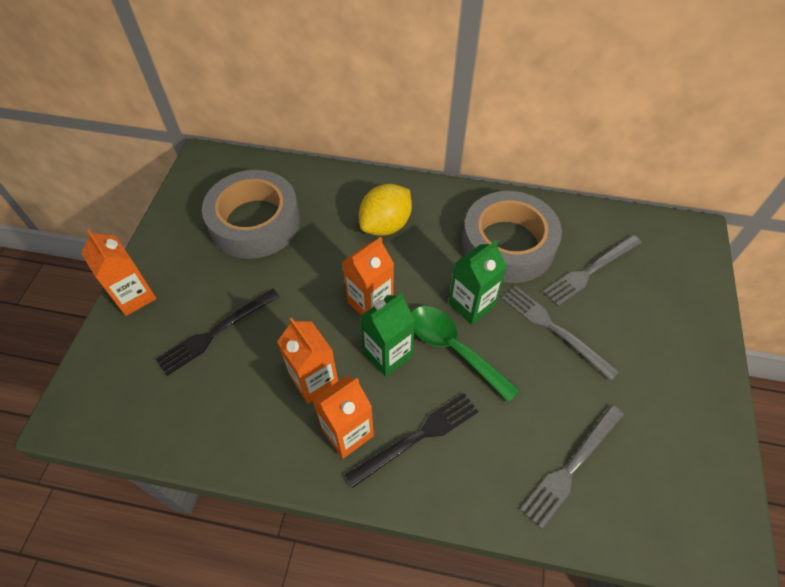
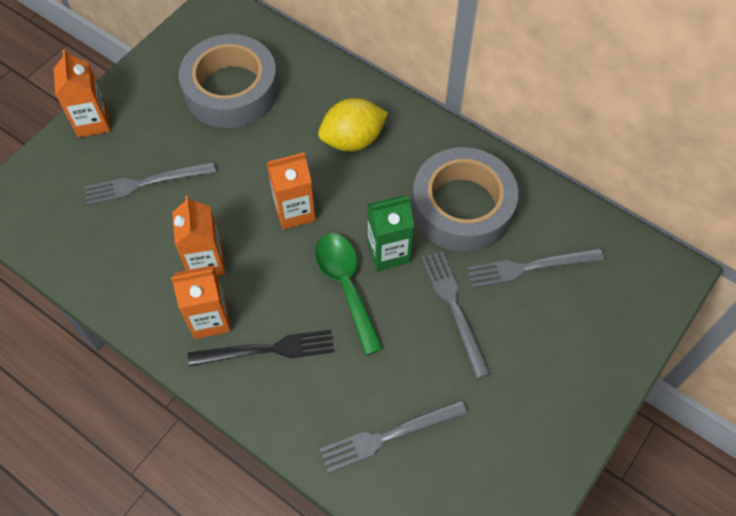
camera: 25 degrees right, 5 degrees up
black fork [156,288,280,376] -> grey fork [84,162,216,205]
green carton [360,293,415,377] -> none

